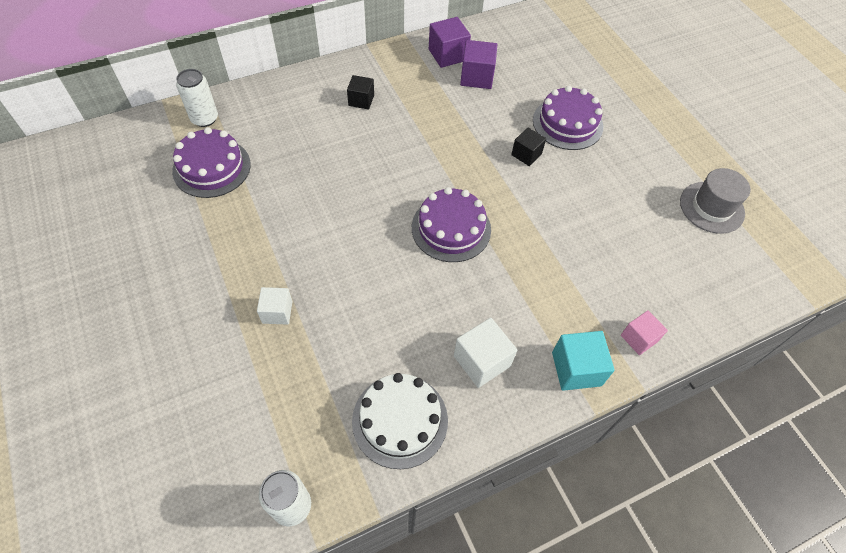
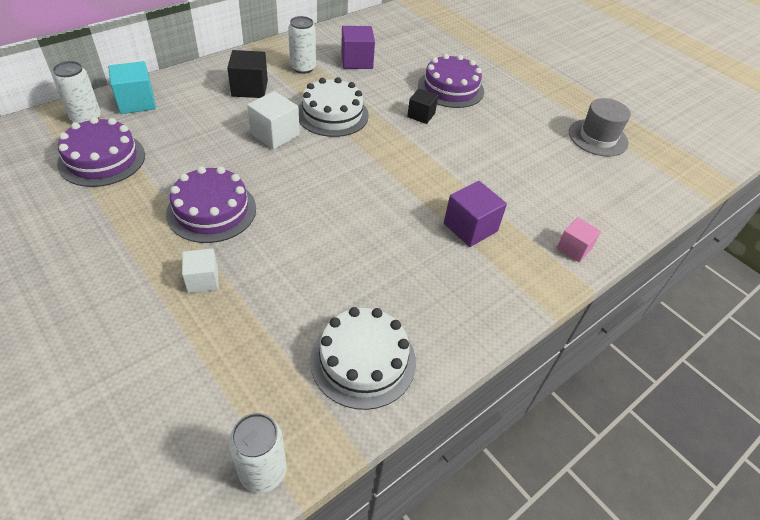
camera: 15 degrees left, 10 degrees down
black cube [347,75,374,110] -> black cube [227,50,268,98], size x1.51
purple cake [412,187,491,262] -> purple cake moved to [166,166,256,243]
purple cube [429,17,471,68] -> purple cube moved to [444,181,507,247]
white cube [454,318,517,388] -> white cube moved to [247,91,300,150]
turquoise cube [552,331,615,391] -> turquoise cube moved to [108,61,156,114]
none -> white can [288,16,316,74]
none -> white cake [298,77,369,137]

